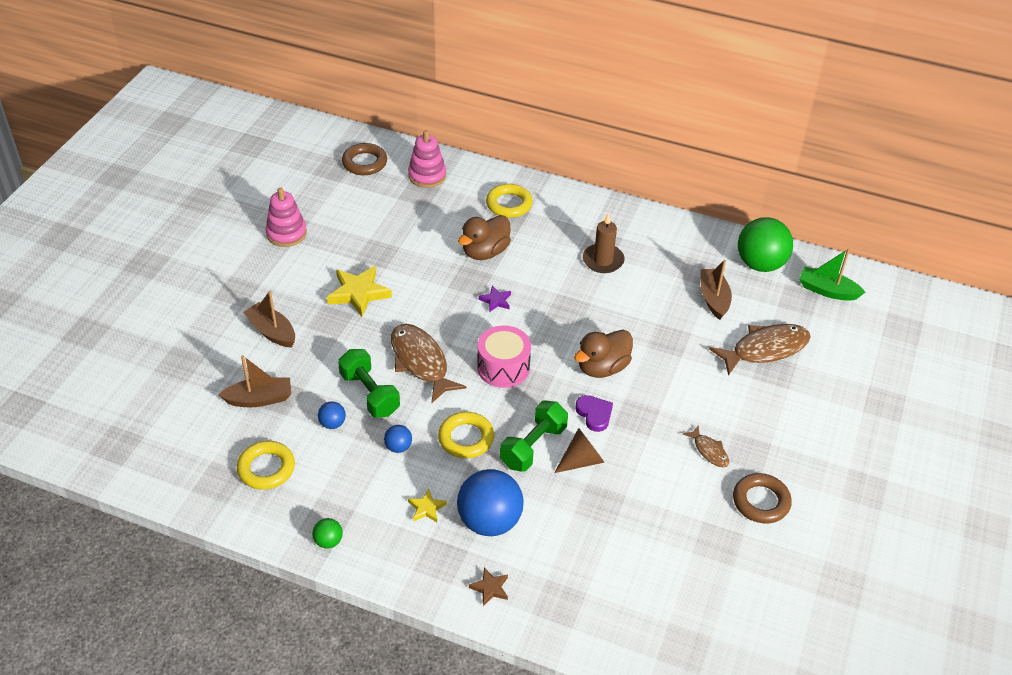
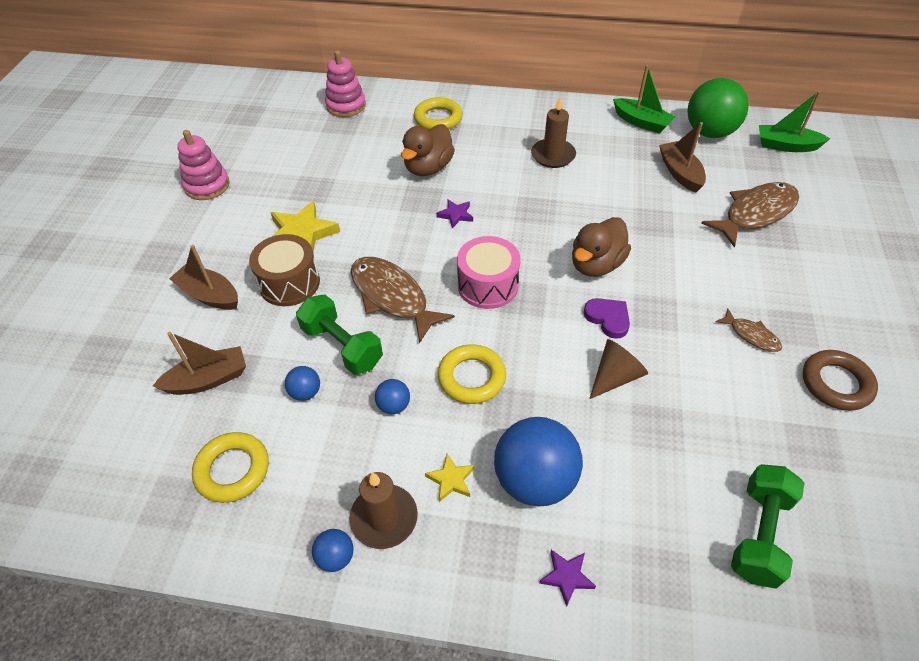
camera: 10 degrees left, 5 degrees up
green ball [312,518,343,549] -> blue ball [312,529,354,572]
brown ring [342,143,387,175] -> none
brown star [469,568,508,606] -> purple star [539,550,596,606]
green dumbbell [500,401,568,472] -> green dumbbell moved to [731,464,805,589]
none -> brown drum [249,234,320,306]
none -> brown candle [349,472,418,549]
none -> green boat [613,65,676,134]

